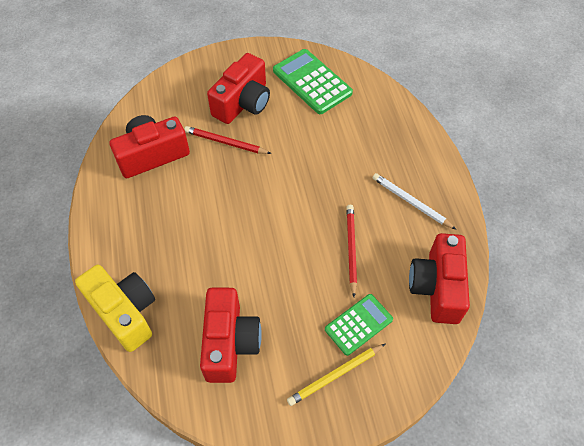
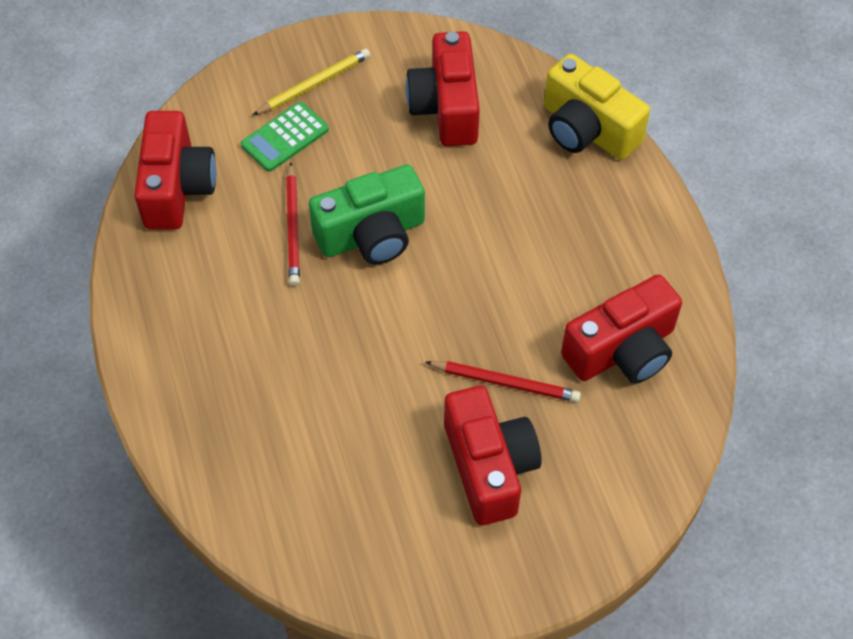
camera: 175 degrees right, 0 degrees up
red camera [207,53,270,124] -> red camera turned 135 degrees clockwise [444,386,542,525]
green calculator [273,49,353,114] -> none
white pencil [372,173,457,230] -> none
none -> green camera [309,165,425,265]

